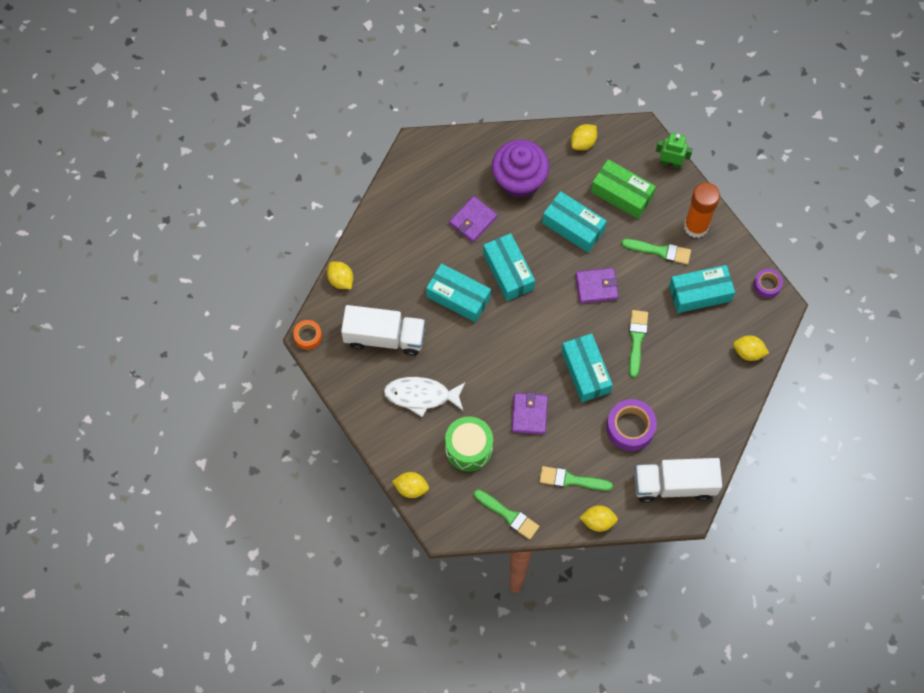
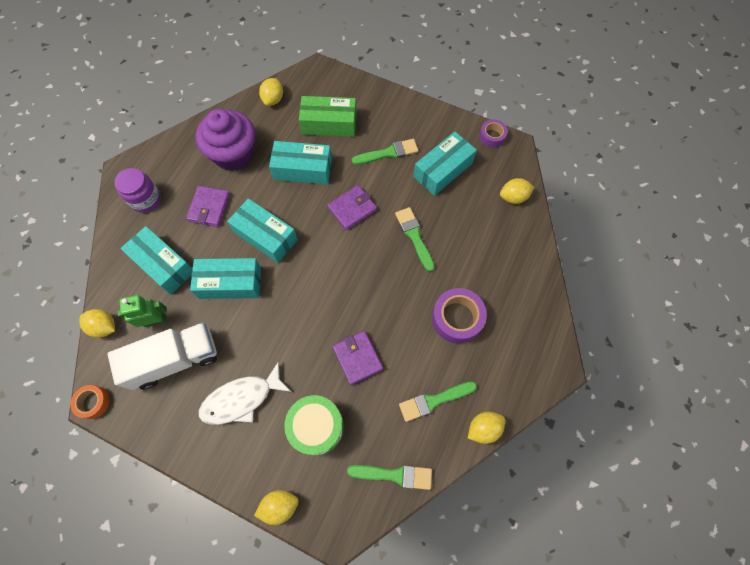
camera: 30 degrees left, 0 degrees up
turquoise box [561,334,613,402] -> turquoise box moved to [120,226,193,294]
white truck [635,458,722,503] -> none
green robot [656,133,693,169] -> green robot moved to [117,295,167,327]
orange glue stick [684,183,720,238] -> none
none -> purple jar [115,168,161,213]

